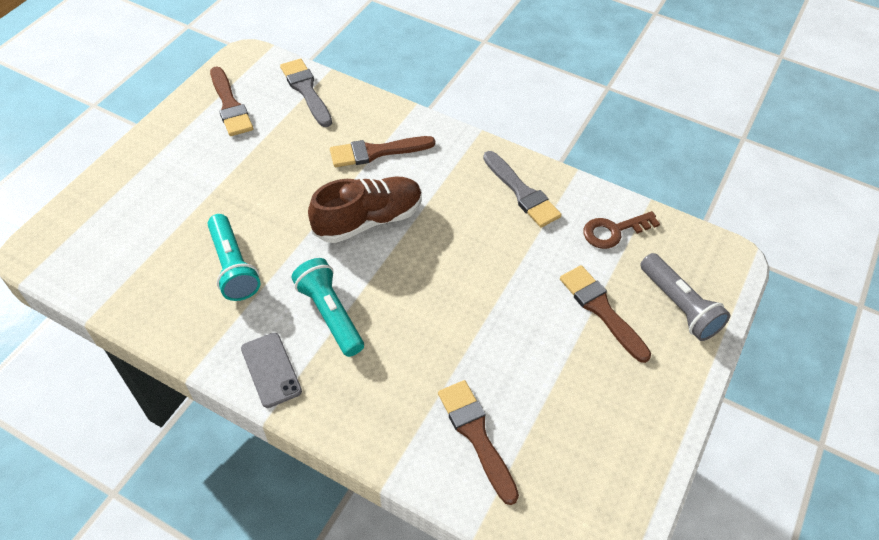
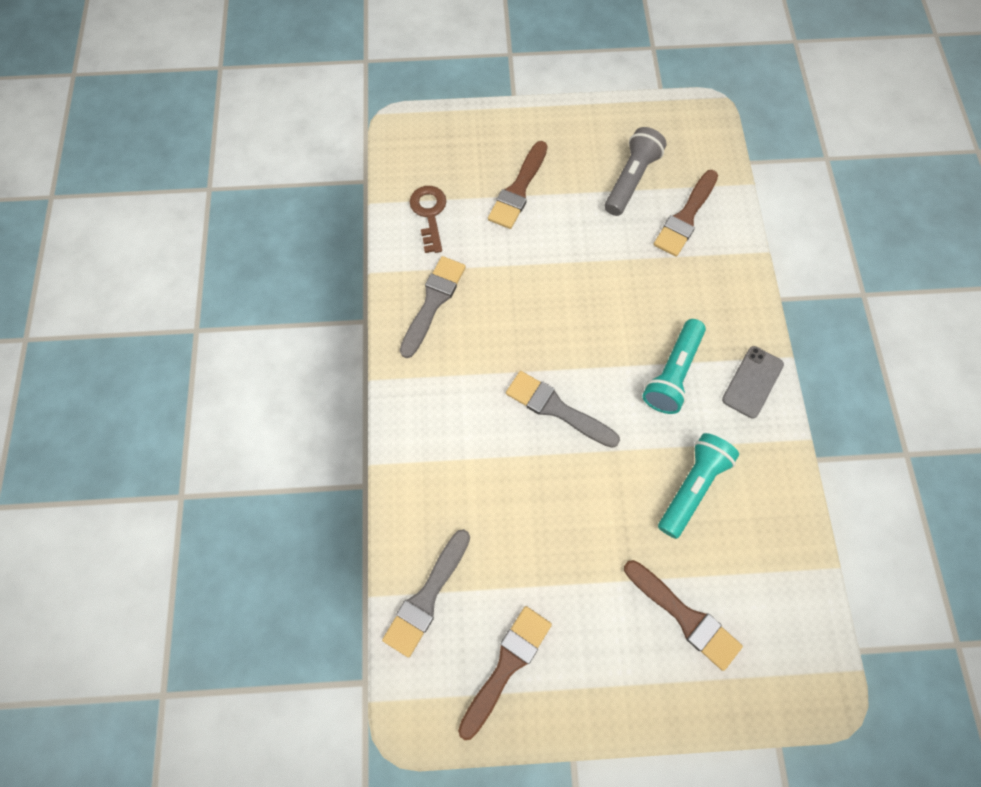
camera: 120 degrees left, 15 degrees up
brown shoe [308,177,422,243] -> grey brush [506,371,620,448]
brown brush [330,136,435,167] -> brown brush moved to [624,560,743,671]
brown key [583,211,660,249] -> brown key turned 135 degrees counterclockwise [410,186,446,253]
grey flashlight [640,253,730,341] -> grey flashlight moved to [605,127,667,216]

